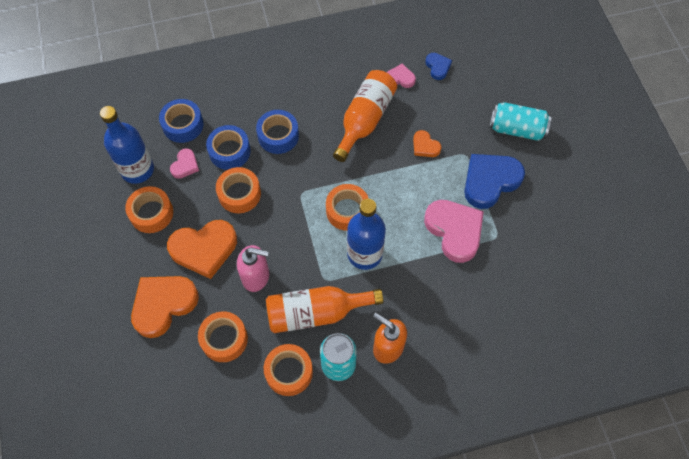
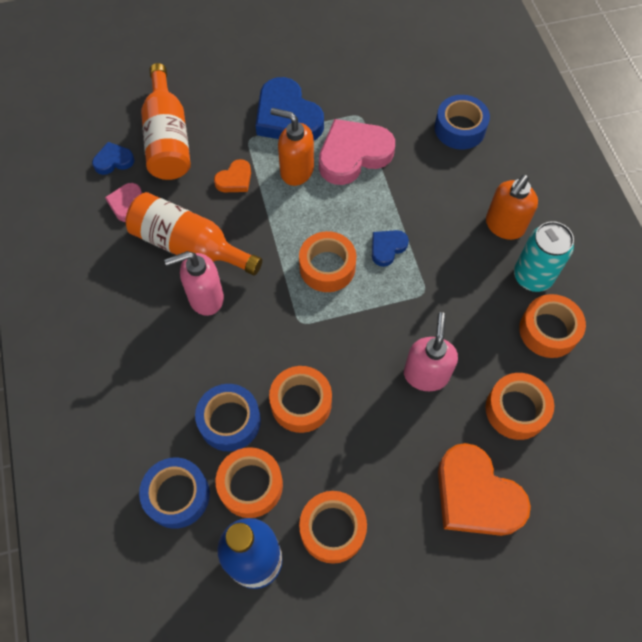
camera: 90 degrees left, 0 degrees up
orange heart [167,220,237,279] -> none
pink heart [170,148,199,179] -> orange tape [216,447,283,518]
blue tape [256,110,299,154] -> blue tape moved to [435,95,490,150]
orange bottle [266,286,383,333] -> orange bottle moved to [141,63,191,180]
blue bottle [347,199,386,270] -> blue heart [372,230,409,267]
turquoise can [490,102,552,141] -> none
none -> pink soap dispenser [165,251,224,316]
none -> orange soap dispenser [270,108,314,186]

